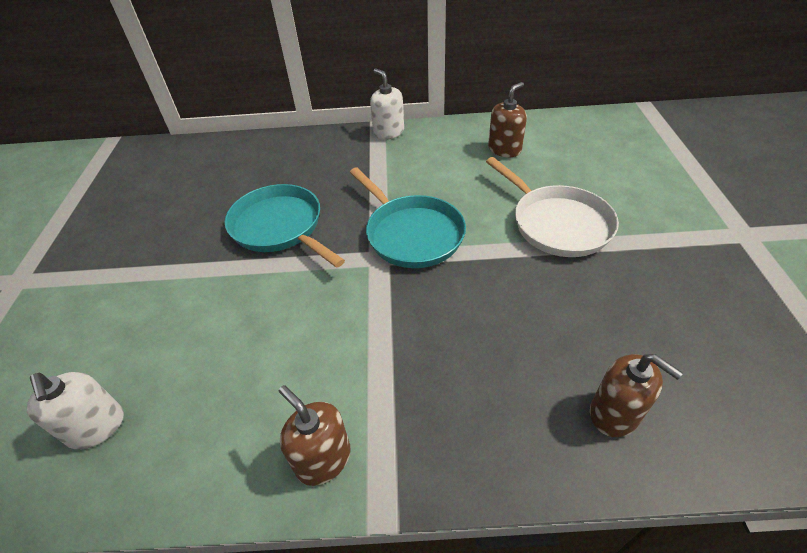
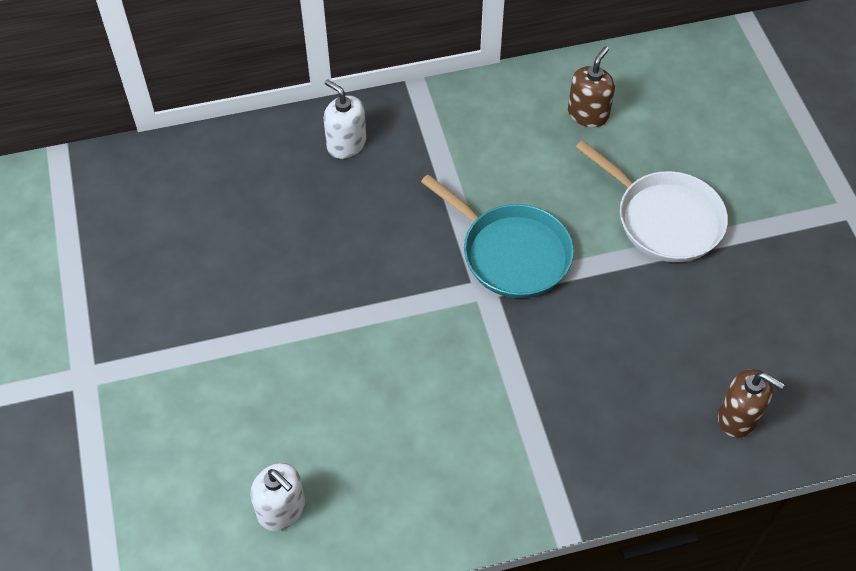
camera: 15 degrees left, 10 degrees up
turquoise pan [225,184,345,268] -> none
brown soap dispenser [279,385,351,486] -> none
white soap dispenser [370,68,404,140] -> white soap dispenser moved to [323,79,366,159]

